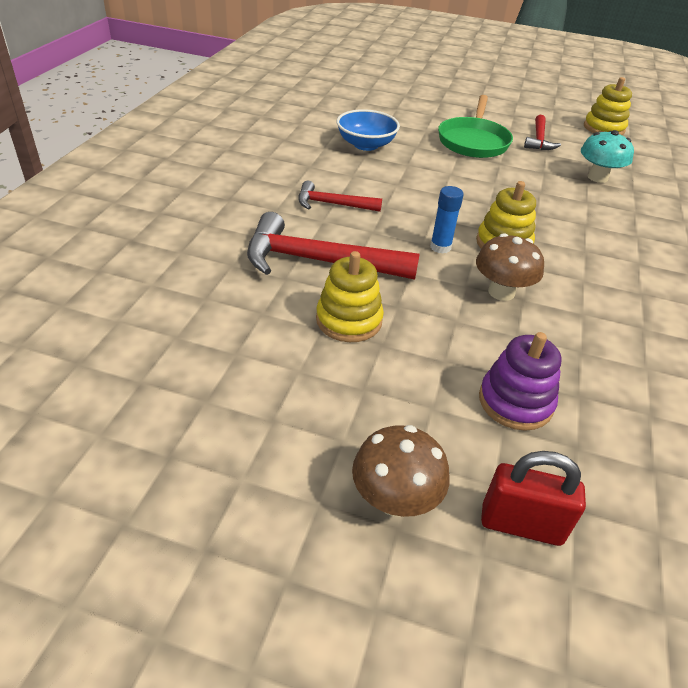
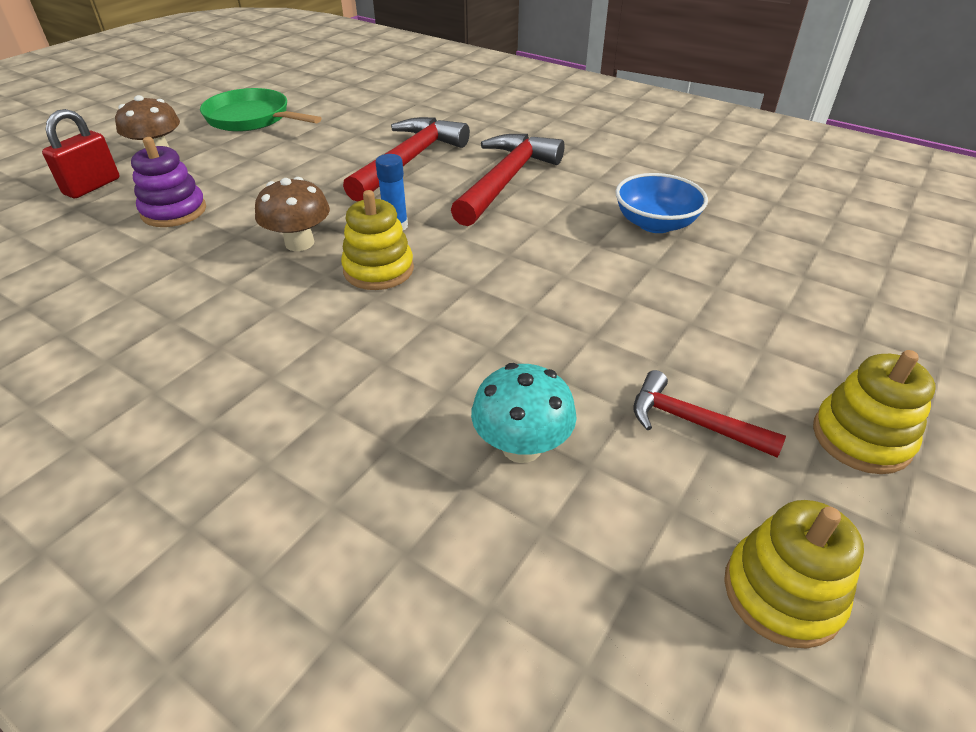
camera: 110 degrees right, 0 degrees up
red hammer [298,181,382,212] -> red hammer [451,134,565,226], size x1.78
yellow stacking toy [316,251,384,342] -> yellow stacking toy moved to [813,350,936,474]
green pan [438,95,513,158] -> green pan moved to [200,88,322,132]

